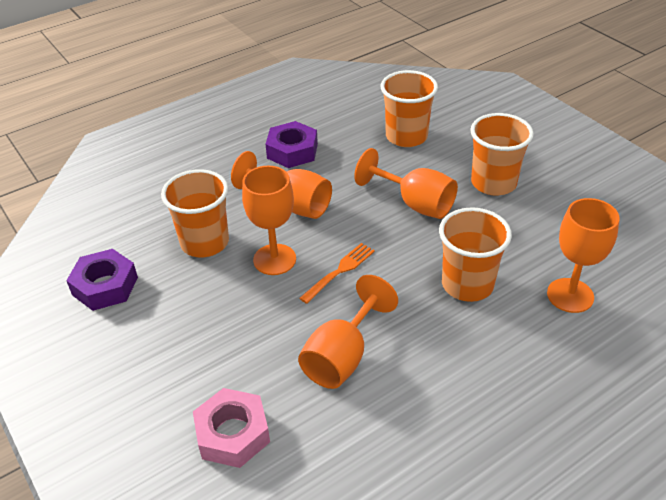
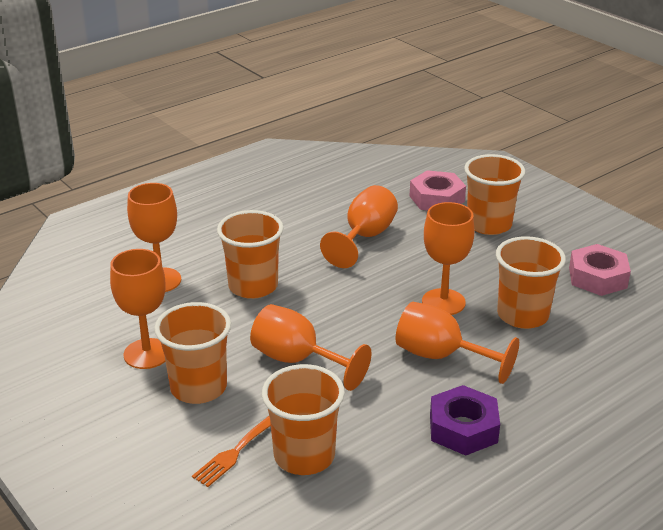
camera: 175 degrees right, 10 degrees down
purple nut [66,249,138,311] -> pink nut [569,244,631,296]
orange fork [299,243,375,304] -> orange fork moved to [192,416,271,487]
none -> orange goblet [110,249,166,369]
none -> orange cup [464,154,525,235]

